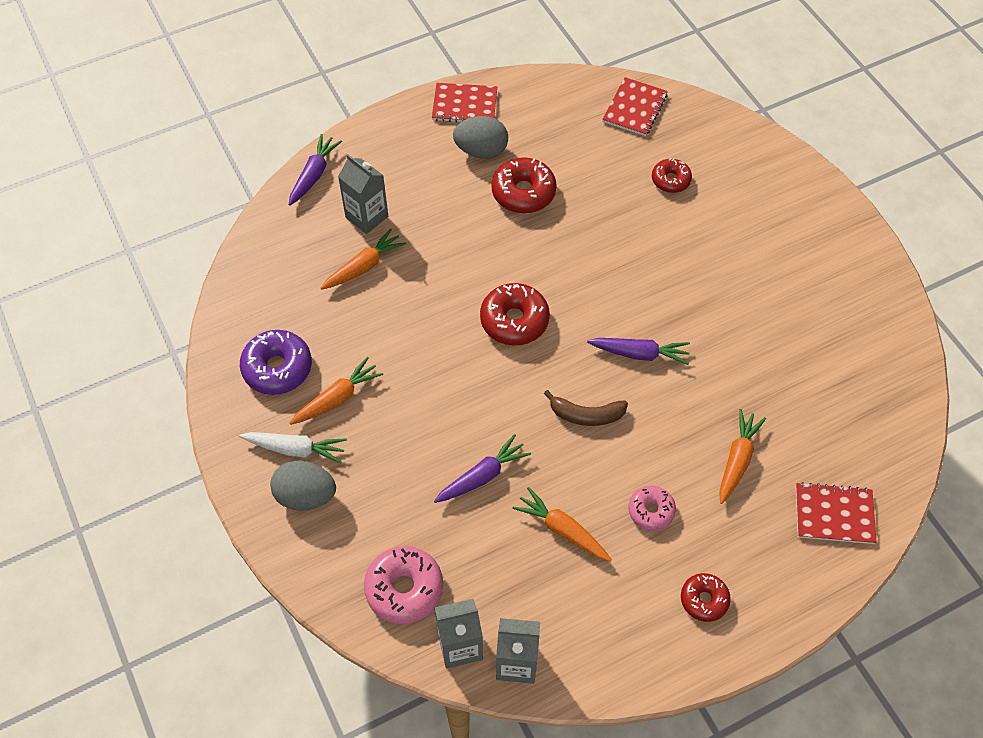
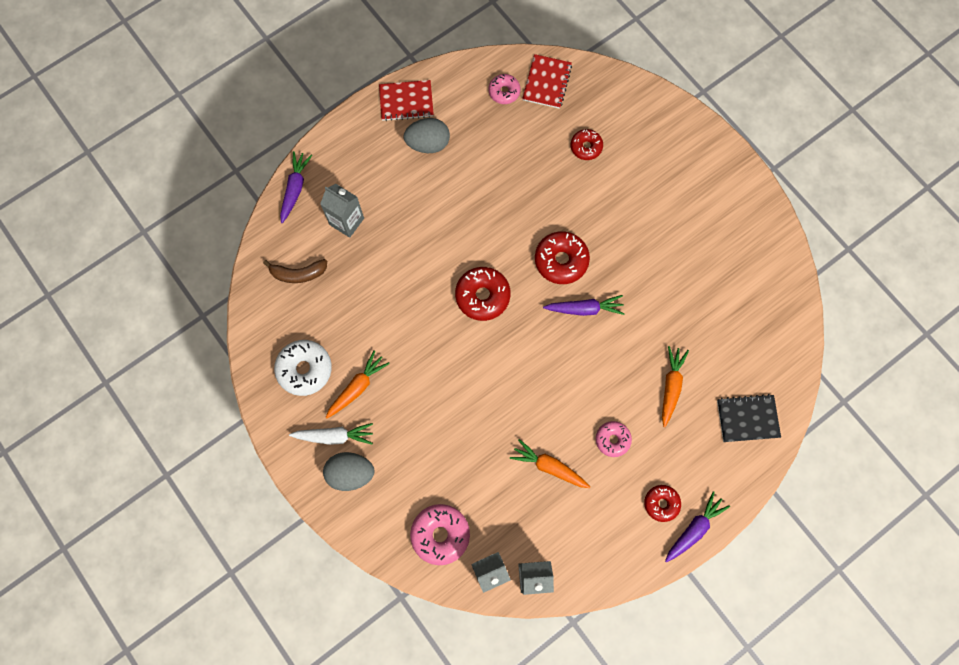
camera: 10 degrees left, 15 degrees up
purple donut [240,330,312,395] -> white donut [274,340,332,396]
orange carrot [321,229,406,290] -> none
purple carrot [434,434,531,503] -> purple carrot moved to [665,491,730,563]
red donut [491,158,557,213] -> red donut moved to [535,231,590,284]
brown banana [544,390,628,426] -> brown banana moved to [263,259,327,283]
red notebook [796,482,877,544] -> black notebook [717,394,781,442]
none -> pink donut [489,74,521,104]

